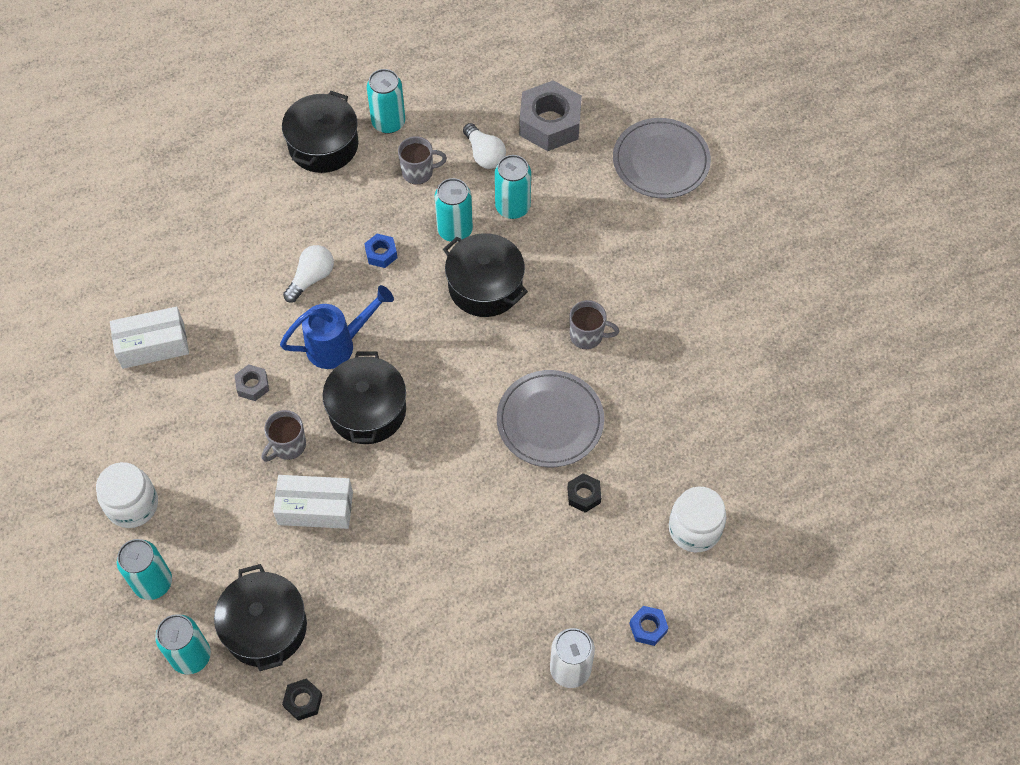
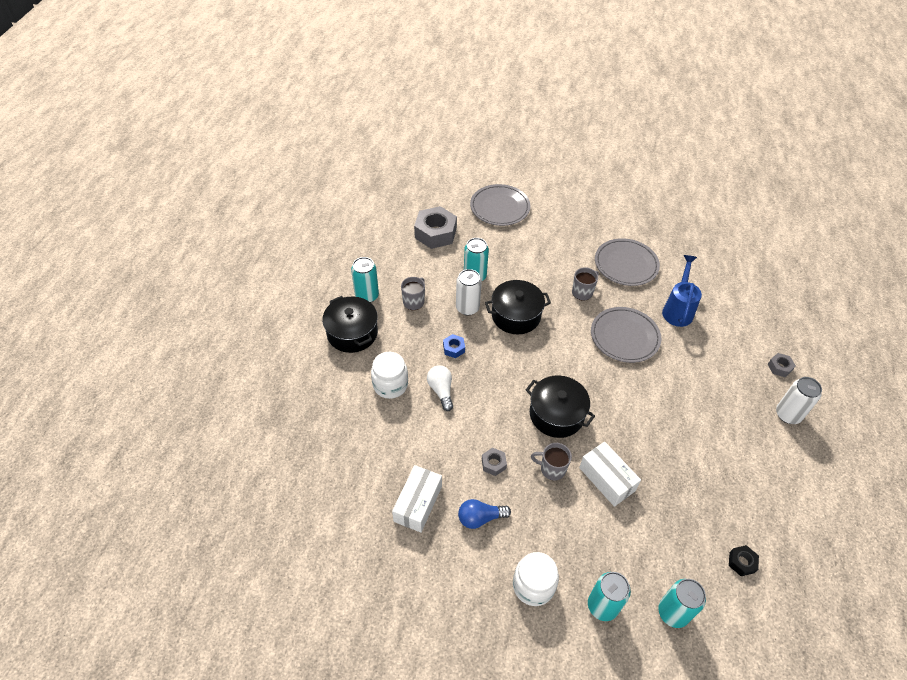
camera: 55 degrees left, 10 degrees down
black pot [214,564,307,671] -> none
grey mug [262,410,306,462] -> grey mug turned 120 degrees clockwise [531,443,572,480]
white box [273,475,353,529] -> white box turned 75 degrees counterclockwise [579,442,641,507]
blue watering can [280,285,394,369] -> blue watering can moved to [662,255,702,327]
turquoise can [434,178,473,242] -> white can [456,269,482,315]
white light bulb [463,123,506,169] -> none
black nut [567,473,601,513] -> none
blue nut [629,606,668,646] -> grey nut [768,353,796,377]
white jar [669,487,726,552] -> white jar moved to [371,352,408,399]
none -> blue light bulb [458,499,511,529]
none -> grey plate [595,238,660,286]

